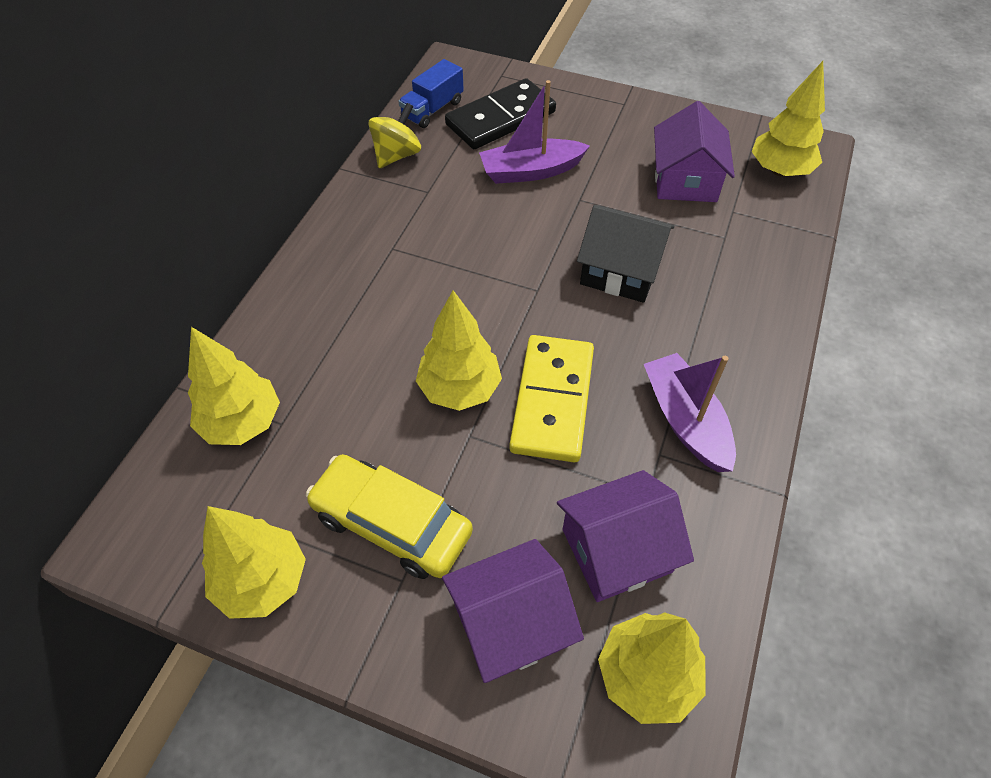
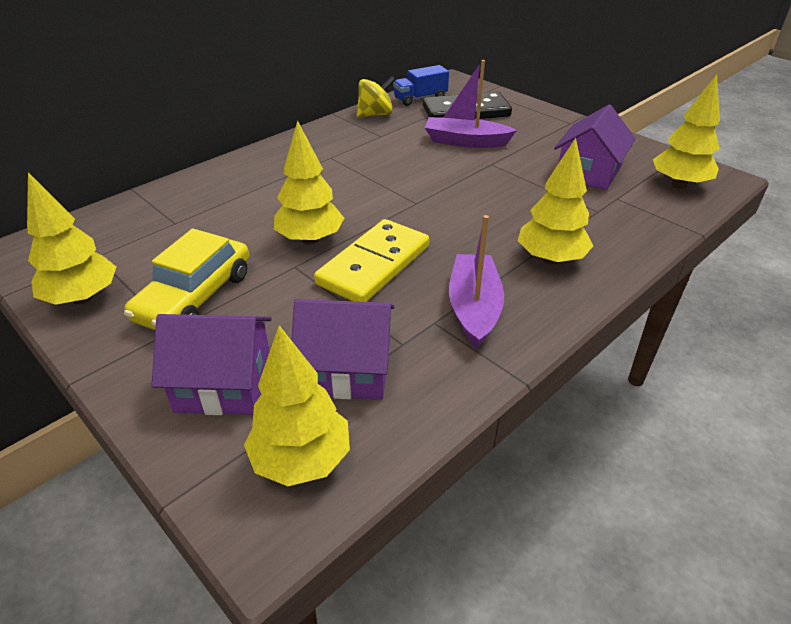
camera: 25 degrees right, 15 degrees down
yellow tree [188,327,280,445] -> yellow tree moved to [518,138,593,265]
yellow car [306,454,473,579] -> yellow car turned 120 degrees counterclockwise [124,228,249,330]
black house [577,205,674,303] -> none

